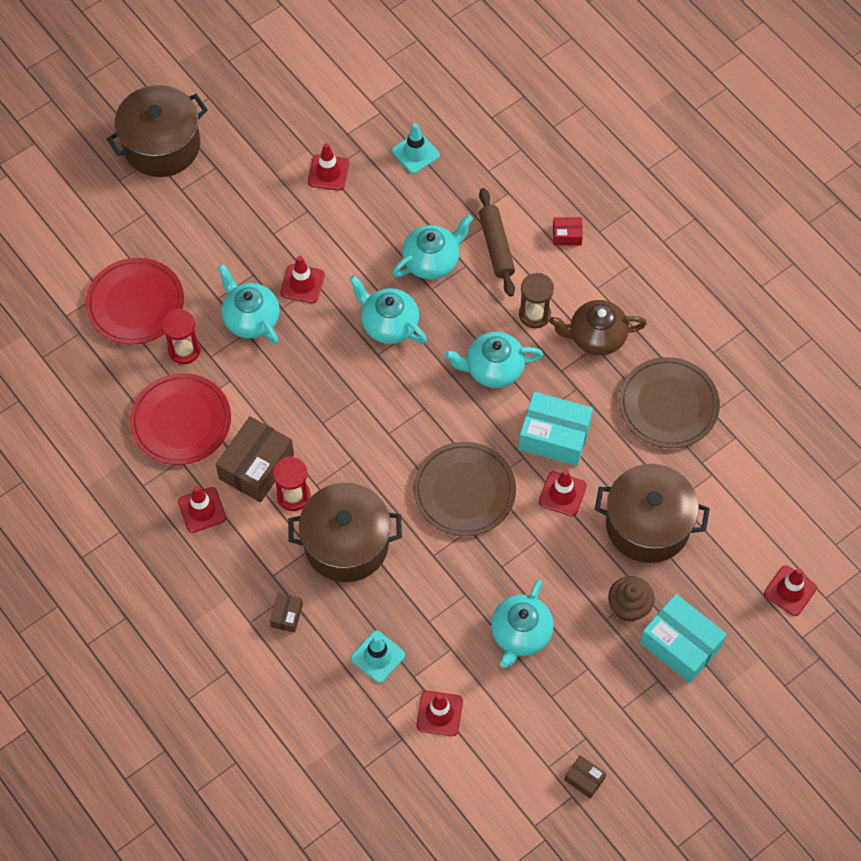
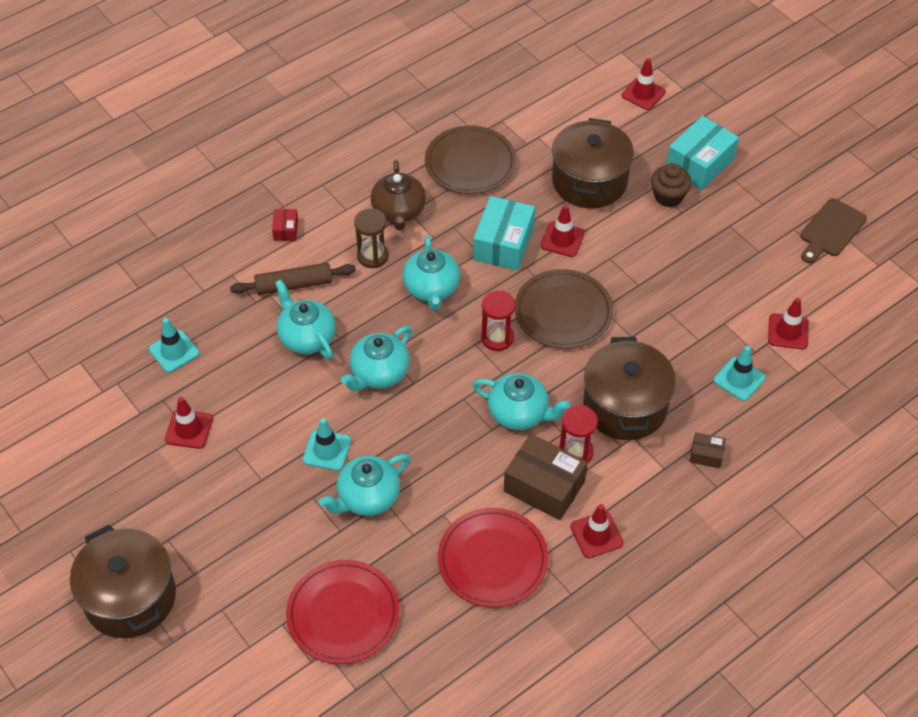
camera: 90 degrees left, 10 degrees down
red hourglass [161,309,201,364] -> red hourglass moved to [481,290,516,351]
red traffic cone [280,256,325,303] -> turquoise traffic cone [303,418,351,471]
turquoise teapot [491,580,553,668] -> turquoise teapot moved to [472,373,571,430]
brown box [564,755,606,799] -> brown cutting board [800,198,867,263]

